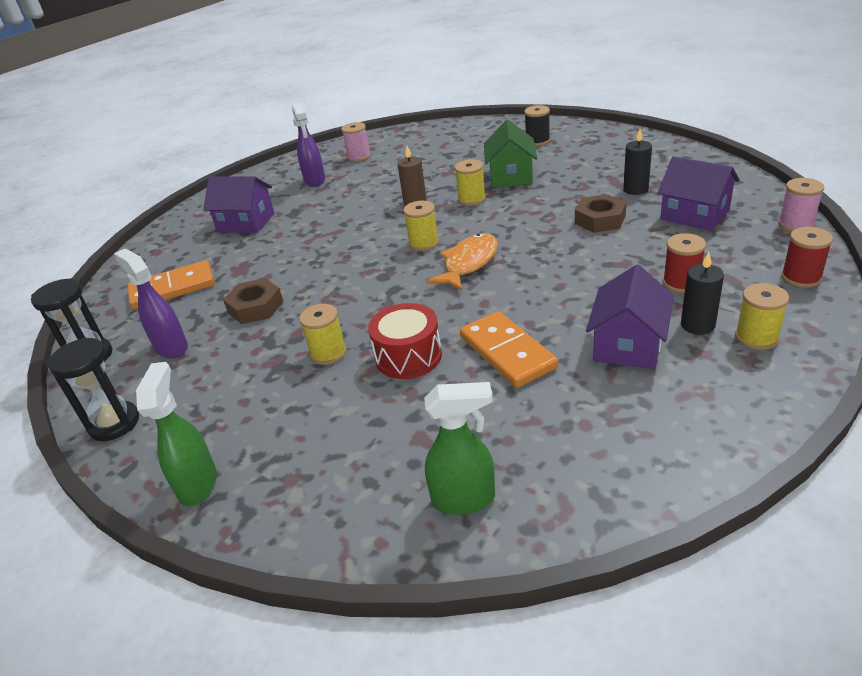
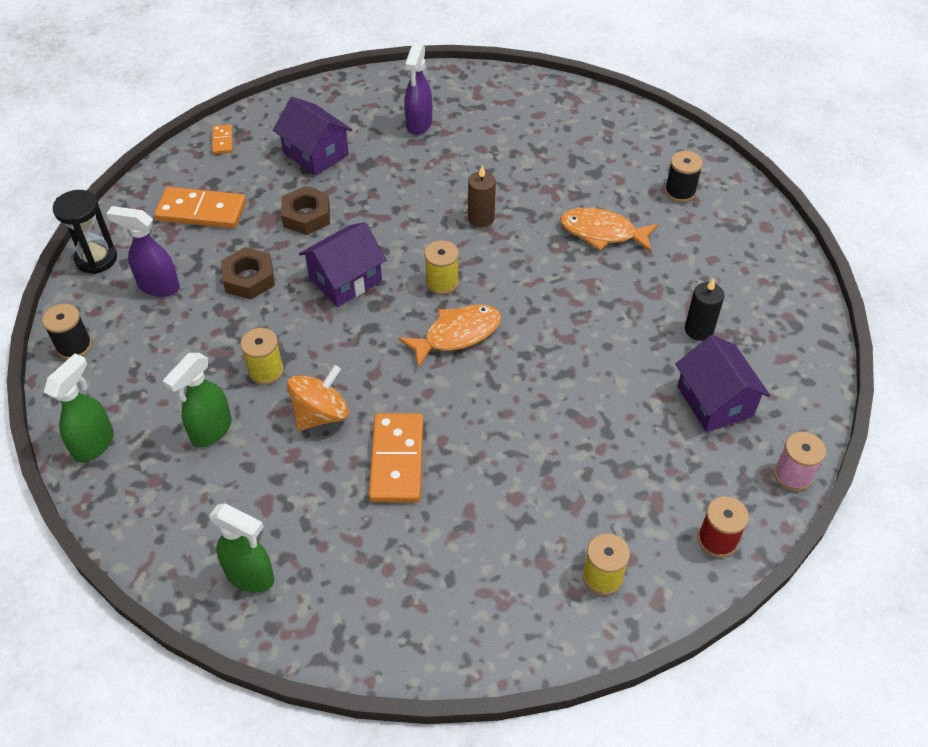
camera: 25 degrees right, 15 degrees up
black hourglass [48,337,139,441] -> black spool [42,304,92,360]
purple spray bottle [114,249,188,358] -> purple spray bottle turned 60 degrees counterclockwise [106,206,180,297]
pink spool [341,122,371,162] -> none
red drum [368,303,442,379] -> orange spinning top [287,365,349,431]
yellow spool [455,159,486,206] -> none
green house [484,120,537,187] -> orange fish [560,208,658,252]
brown nut [575,194,627,233] -> brown nut moved to [281,186,330,235]
purple house [586,265,674,369] -> purple house moved to [299,222,387,307]
red spool [663,233,706,293] -> none
black candle [681,252,724,335] -> none
none -> green spray bottle [163,353,232,447]
none -> orange domino [212,124,232,154]

